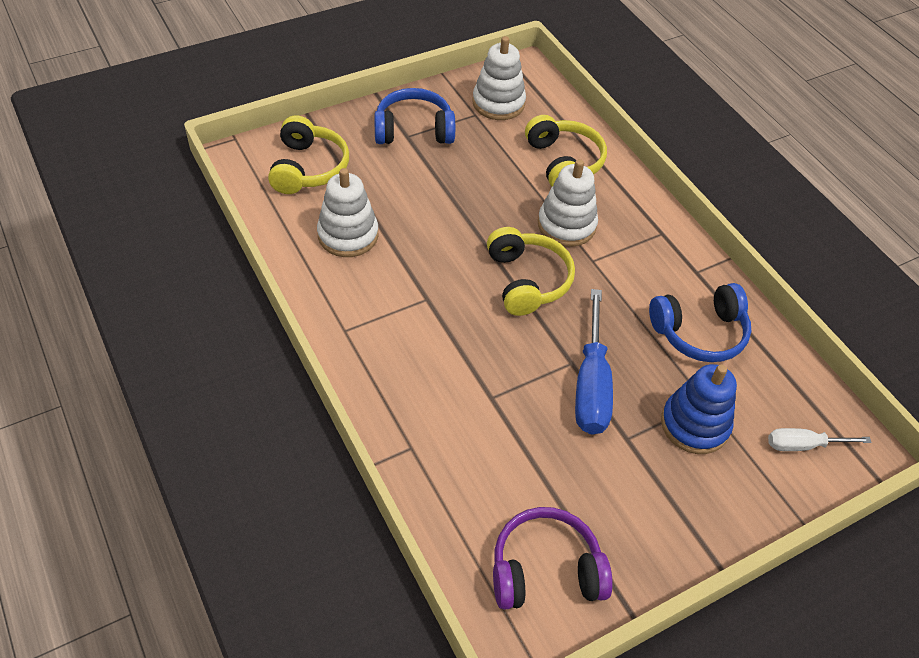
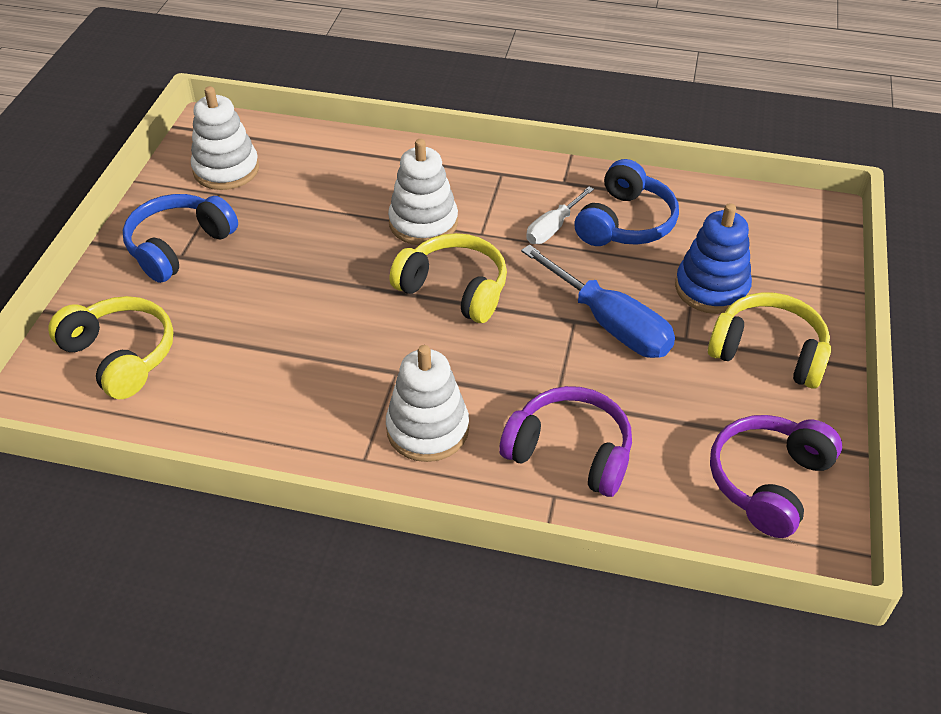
camera: 45 degrees left, 5 degrees down
white stacking toy [317,168,378,257] -> white stacking toy moved to [386,345,469,462]
yellow headphones [525,115,607,187] -> yellow headphones moved to [708,292,831,389]
white screwdriver [768,428,872,451] -> white screwdriver moved to [526,187,594,244]
none -> purple headphones [499,386,632,497]

